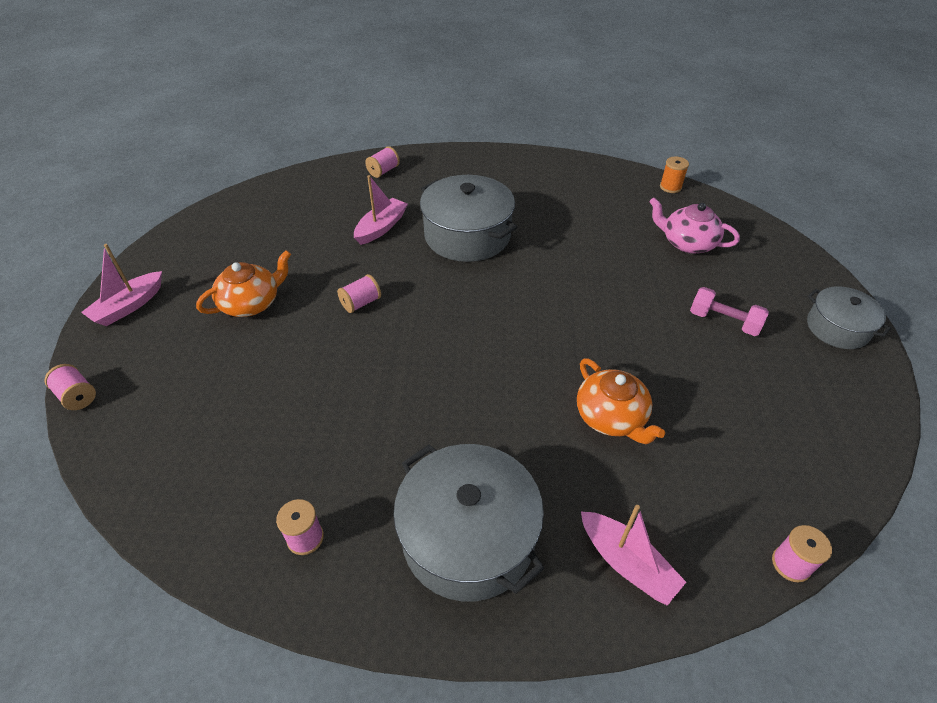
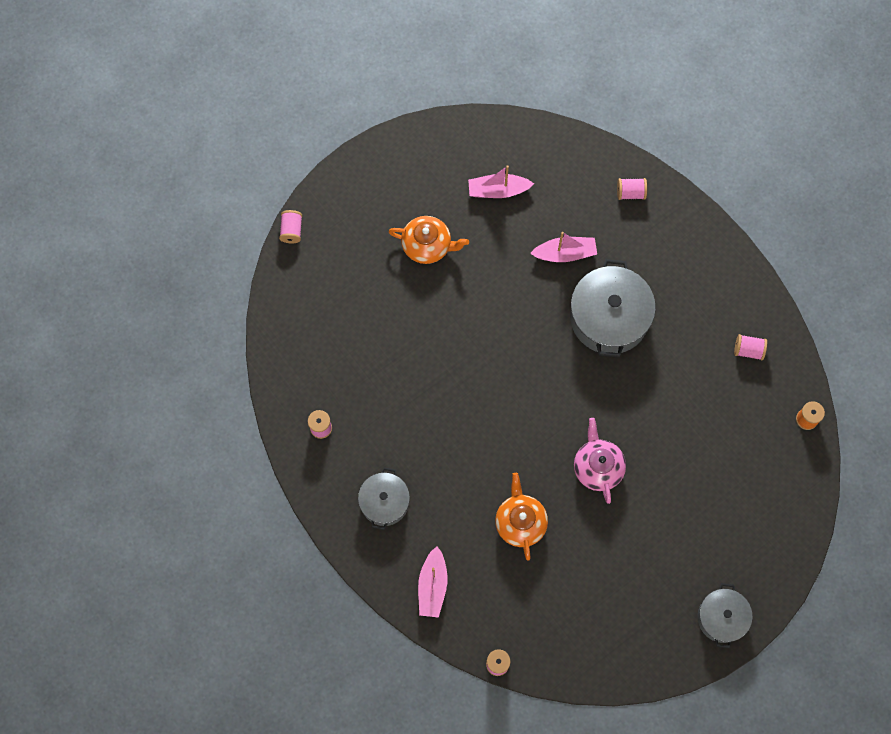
camera: 50 degrees right, 25 degrees up
pink boat [81,244,162,326] -> pink boat moved to [468,165,534,198]
pink spool [337,274,381,313] -> pink spool moved to [734,334,767,360]
grey pot [393,444,544,602] -> grey pot [358,468,410,530], size x0.59
orange teapot [577,358,665,444] -> orange teapot turned 150 degrees clockwise [495,473,548,561]
pink teapot [649,197,740,254] -> pink teapot moved to [574,418,626,504]
pink dumbbell [690,287,769,336] -> none

